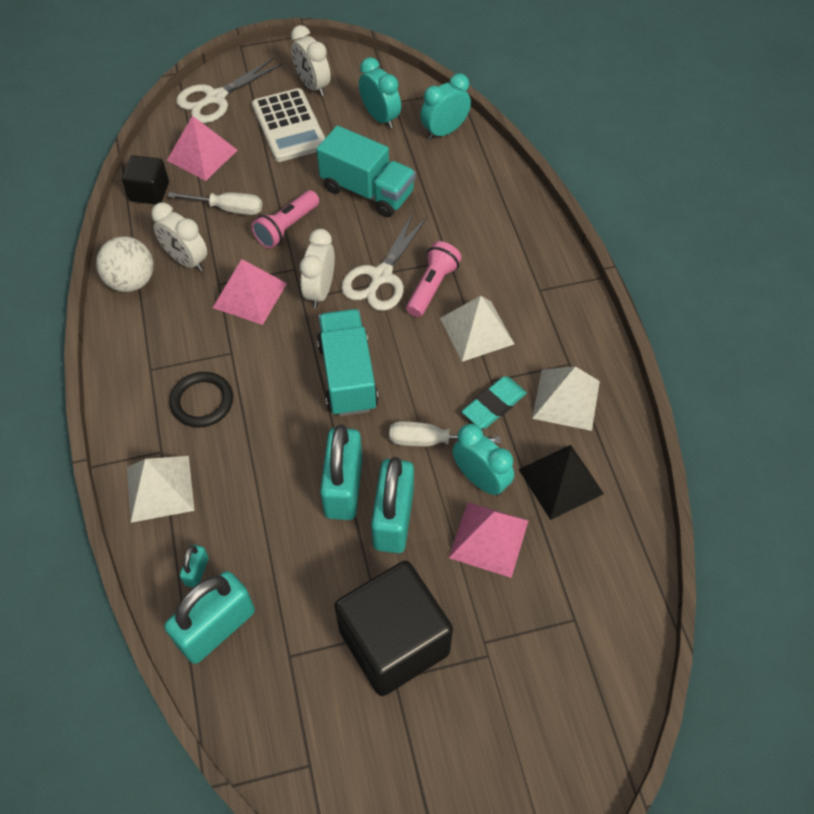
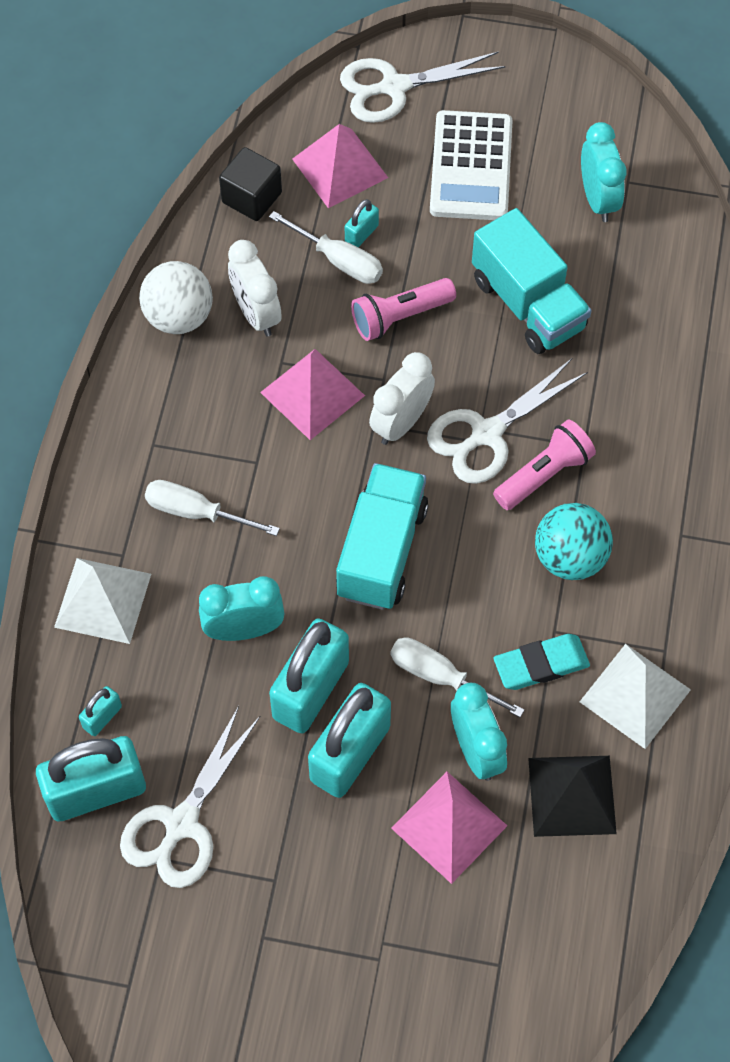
camera: 25 degrees right, 5 degrees up
black ring [169,372,233,427] -> white screwdriver [145,480,280,536]
white clock [291,25,331,96] -> none
black cube [334,561,453,696] -> none
turquoise clock [420,73,471,140] -> turquoise clock moved to [199,576,285,641]
white pyramid [440,296,514,362] -> turquoise ball [535,503,613,580]
none -> white scissors [120,706,260,888]
none -> turquoise padlock [345,199,379,247]

